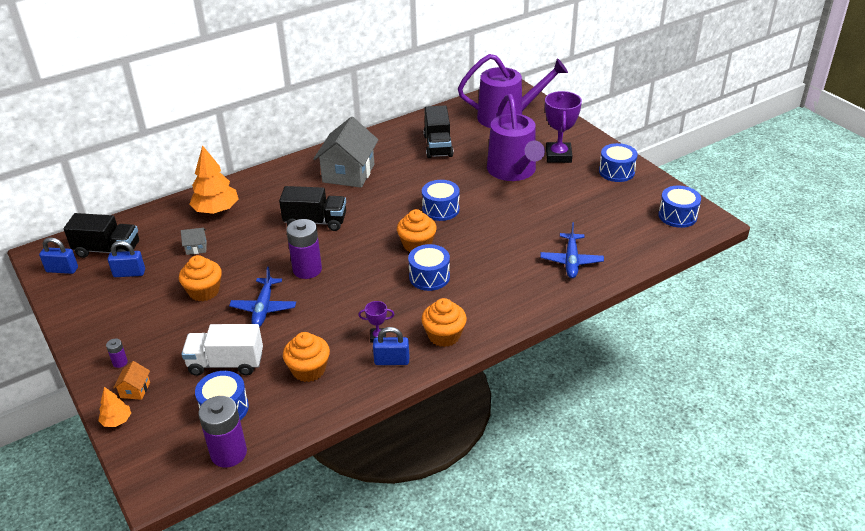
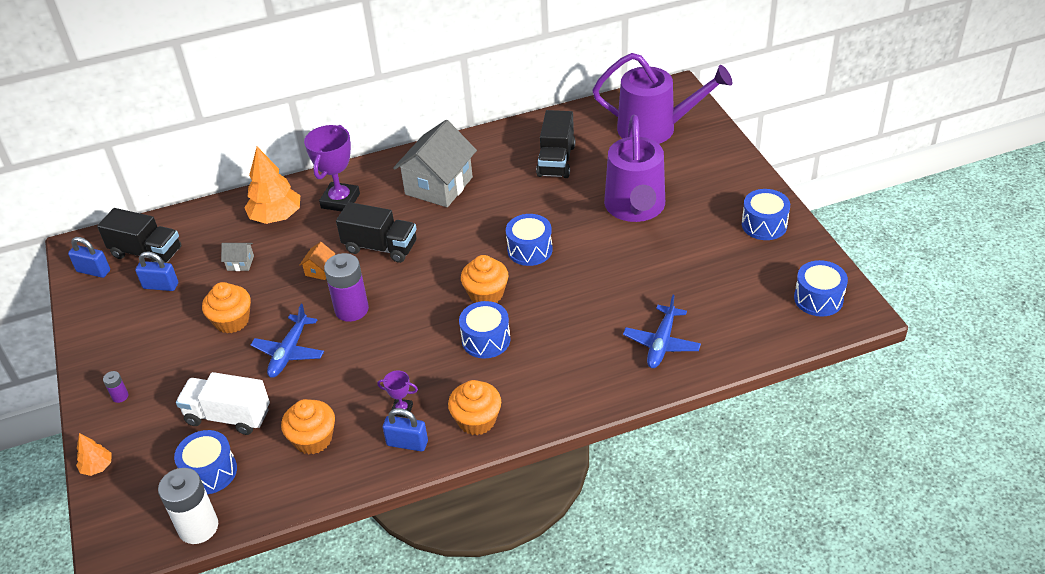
camera: 15 degrees right, 5 degrees up
orange house [113,361,150,400] -> orange house moved to [299,242,336,280]
purple battery [198,396,247,468] -> white battery [158,468,218,544]
purple trophy [545,91,582,163] -> purple trophy moved to [304,125,360,212]

